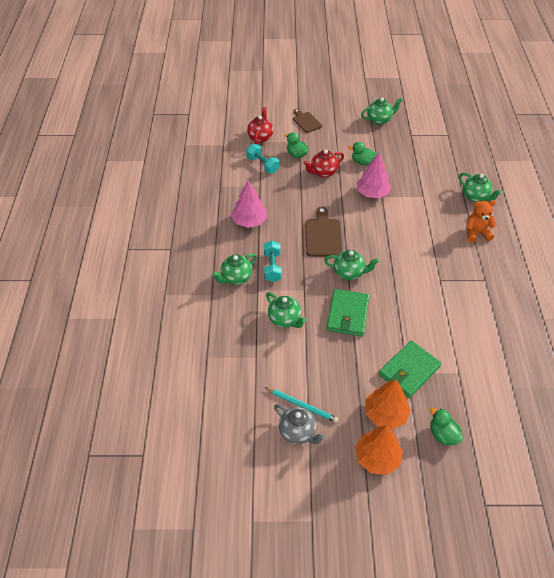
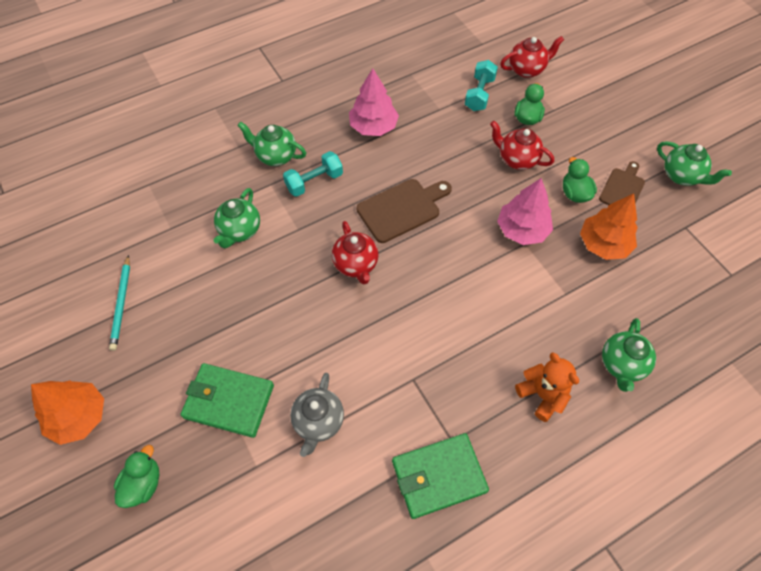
camera: 60 degrees right, 10 degrees up
grey teapot [274,404,325,444] -> grey teapot moved to [290,373,344,457]
brown cutting board [293,109,322,133] -> brown cutting board moved to [599,161,645,205]
green teapot [324,250,379,280] -> red teapot [332,221,378,284]
green wallet [327,289,369,337] -> green wallet moved to [392,433,489,519]
orange tree [365,379,411,429] -> orange tree moved to [580,193,638,260]

